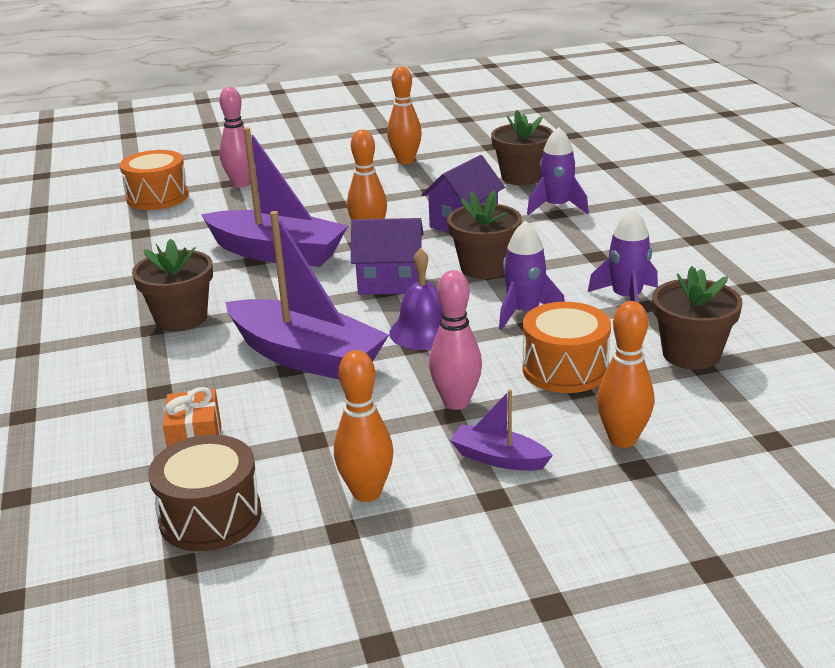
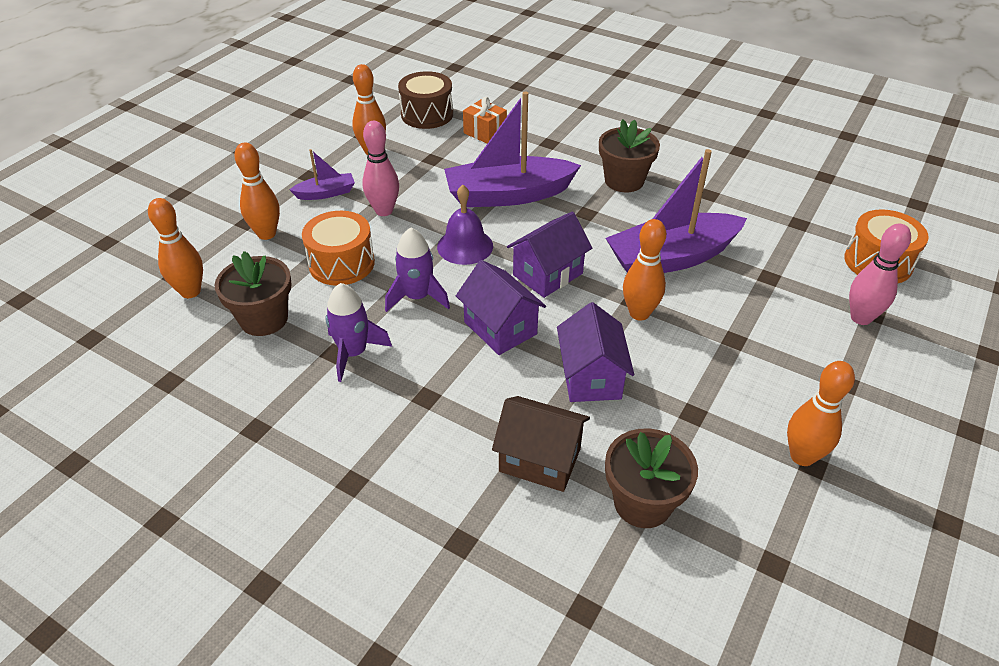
camera: 135 degrees right, 15 degrees up
brown flower pot [447,191,522,279] -> purple house [456,260,546,355]
purple rocket [527,127,589,215] -> brown house [492,396,590,492]
none -> orange bowling pin [148,198,203,298]

